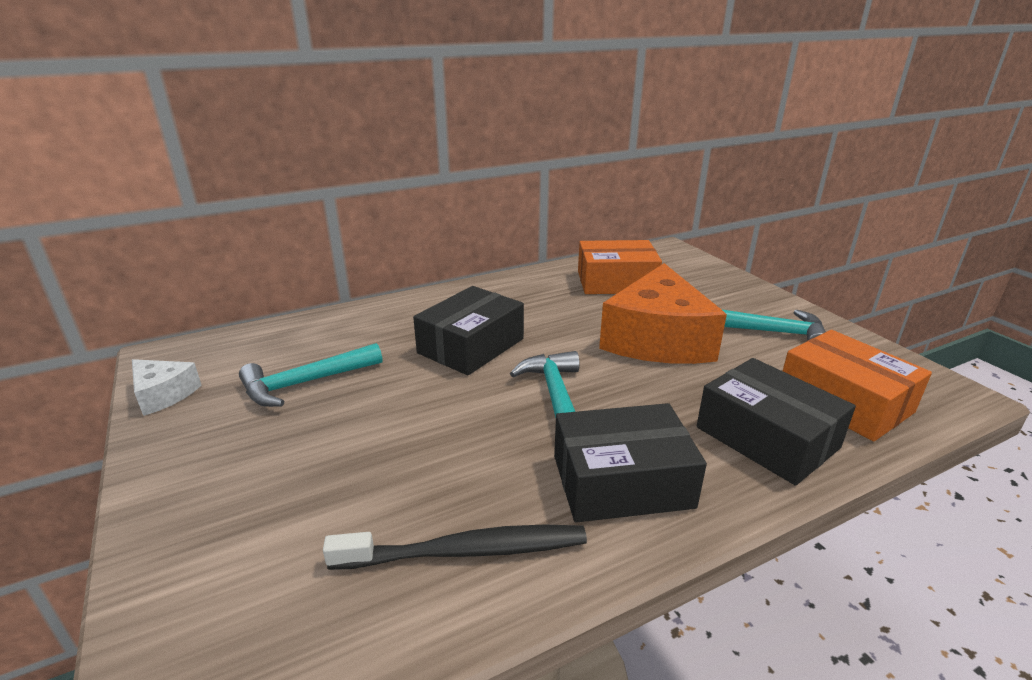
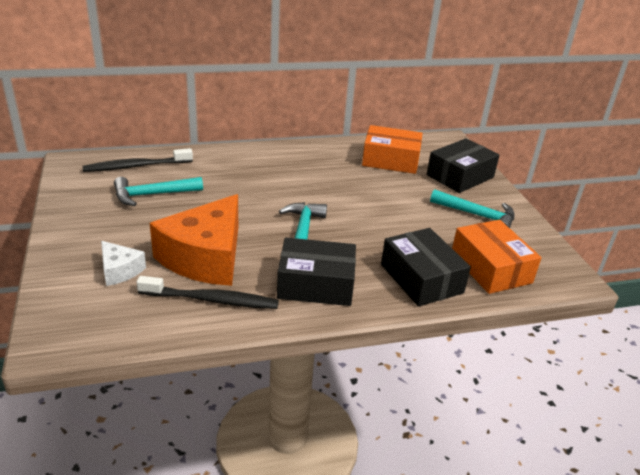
camera: 10 degrees right, 5 degrees up
white cheese [132,359,201,416] -> white cheese moved to [101,241,146,286]
black box [413,286,524,375] -> black box moved to [427,138,500,193]
orange cheese [599,263,727,364] -> orange cheese moved to [150,194,238,286]
none -> black toothbrush [82,148,193,172]

